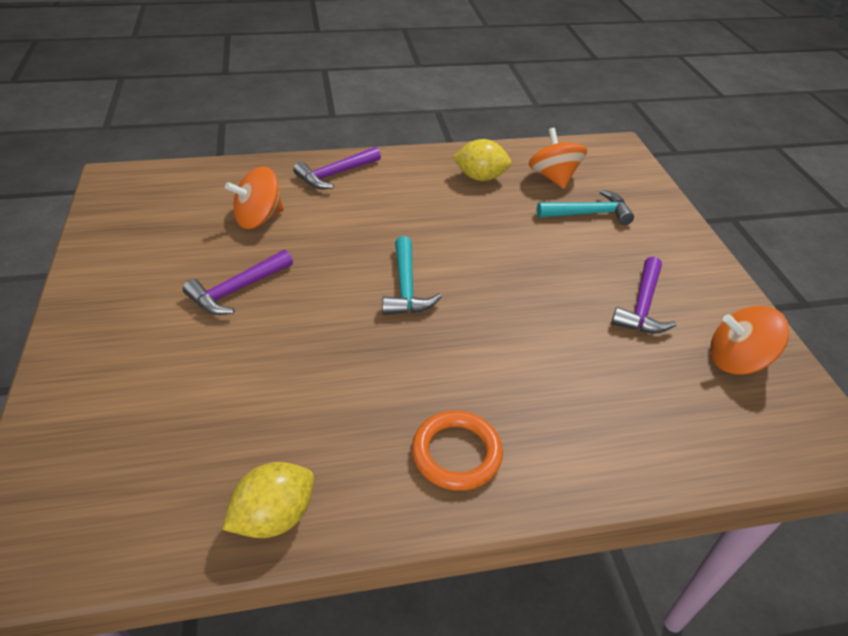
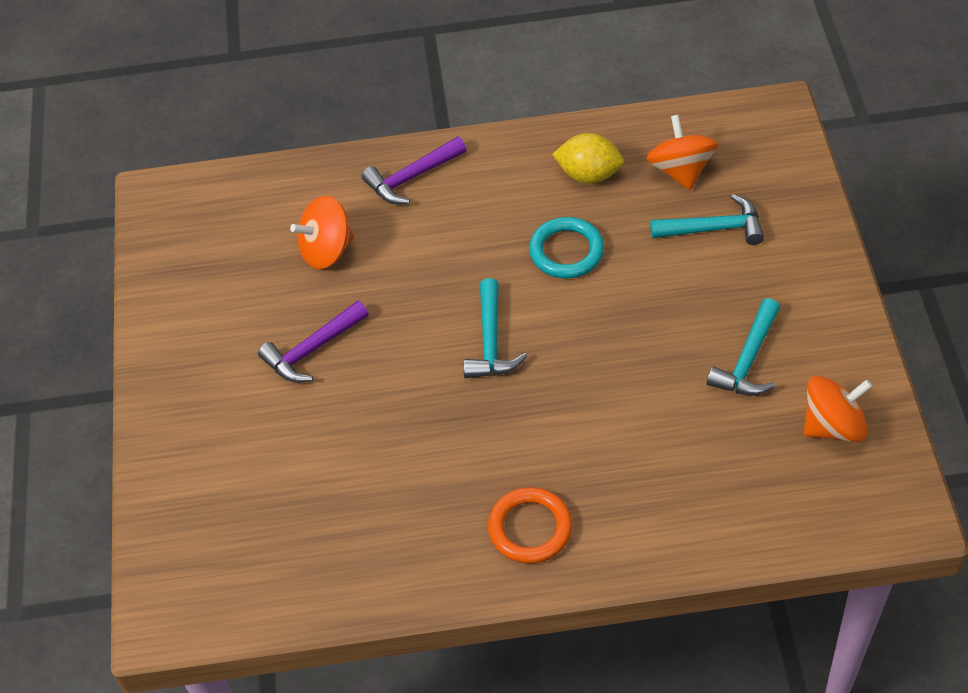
camera: 10 degrees right, 10 degrees up
yellow lemon [222,462,314,538] -> none
purple hammer [611,257,677,333] -> turquoise hammer [707,298,780,396]
orange spinning top [710,306,789,375] -> orange spinning top turned 150 degrees clockwise [804,375,873,443]
none -> turquoise ring [529,217,604,278]

